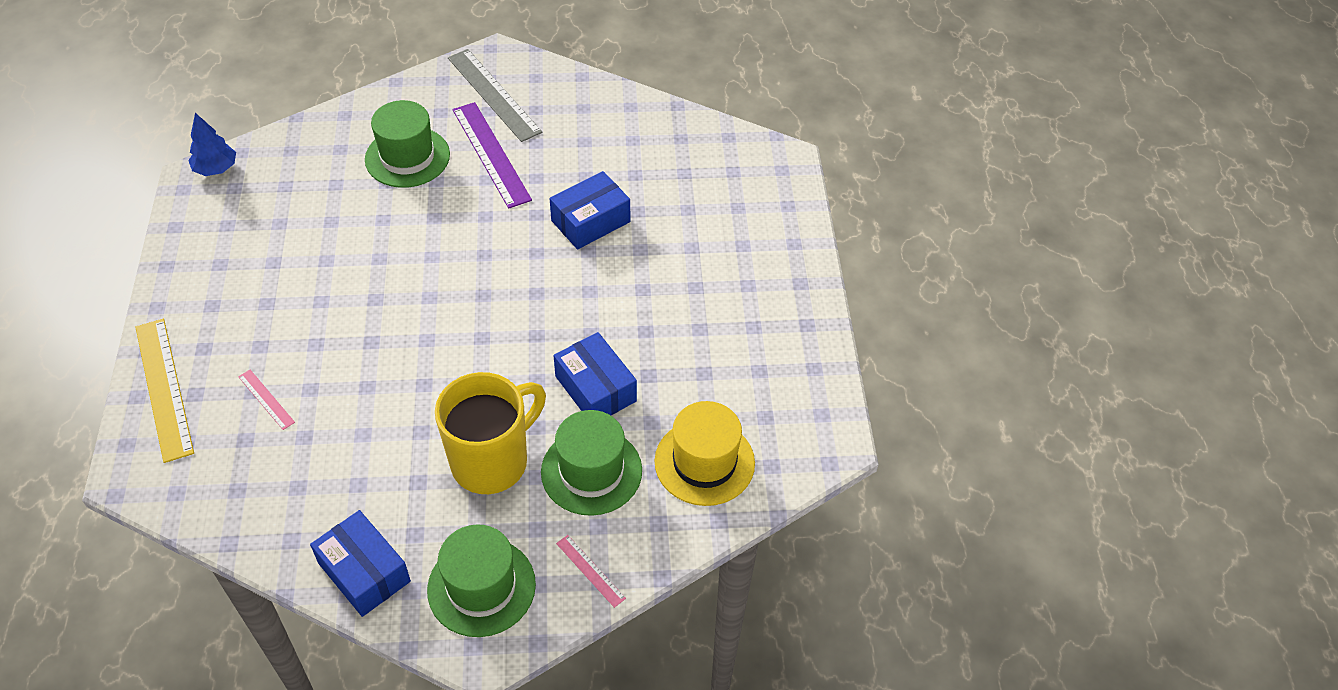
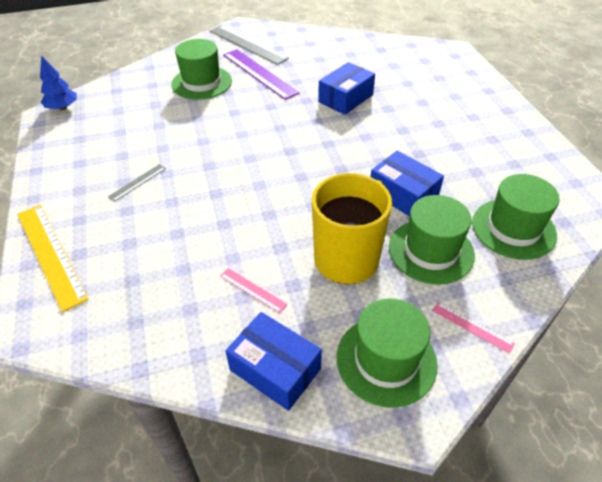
camera: 10 degrees left, 5 degrees down
pink ruler [238,370,295,430] -> pink ruler moved to [220,268,288,313]
yellow hat [654,401,755,506] -> green hat [472,174,559,260]
none -> grey ruler [108,164,166,202]

